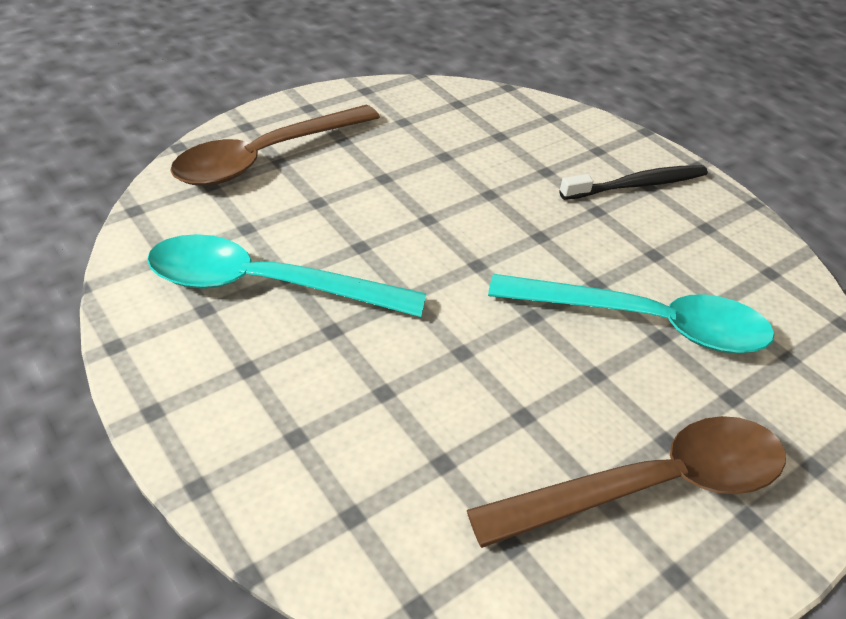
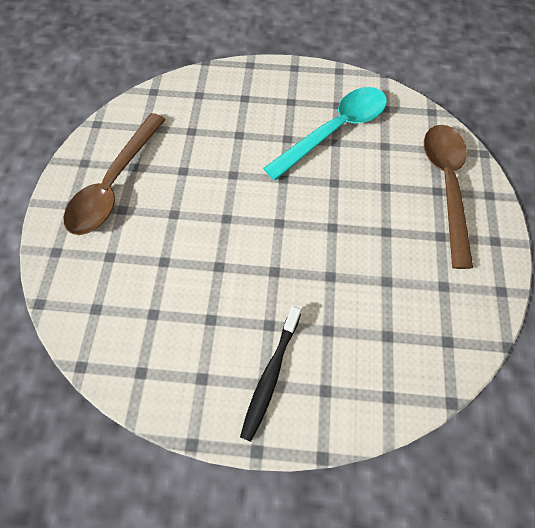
camera: 135 degrees right, 20 degrees up
turquoise spoon [488,274,775,353] -> none

